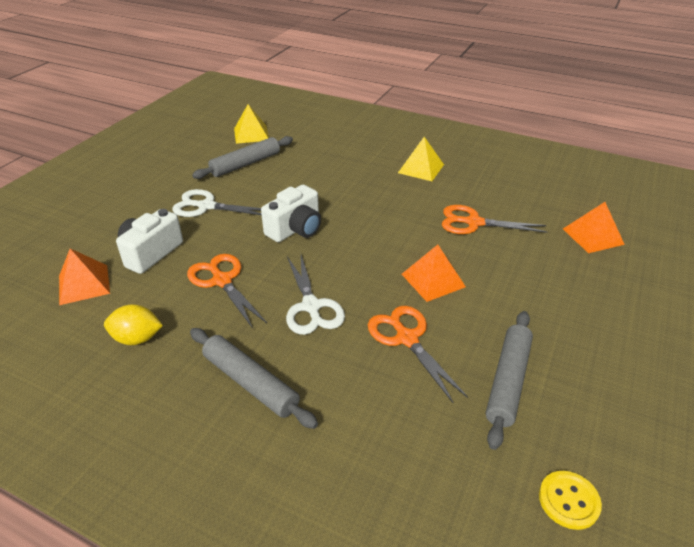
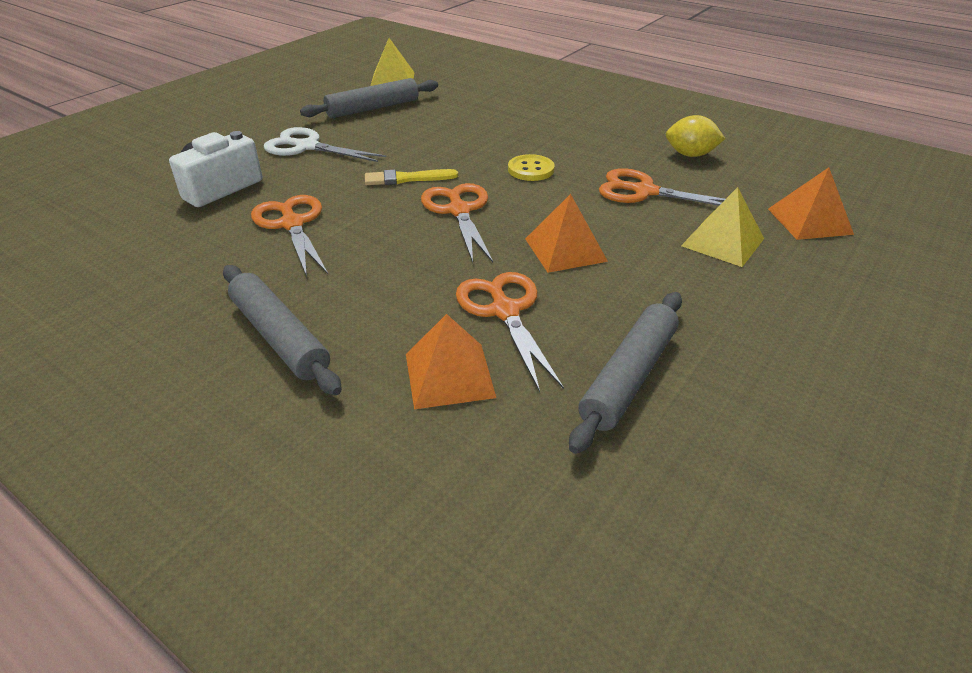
camera: 10 degrees right, 0 degrees up
orange pyramid [59,248,110,305] -> orange pyramid moved to [406,314,496,409]
yellow lemon [104,304,163,345] -> yellow lemon moved to [666,115,725,157]
white camera [261,185,321,242] -> yellow brush [365,169,458,185]
white scissors [286,255,345,335] -> none
yellow pyramid [398,137,444,181] -> yellow pyramid moved to [681,187,764,267]
yellow button [539,471,602,530] -> yellow button moved to [508,154,555,181]
none -> orange scissors [421,183,493,262]

